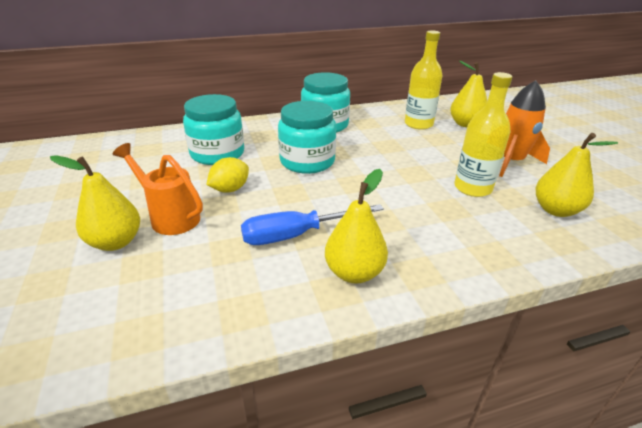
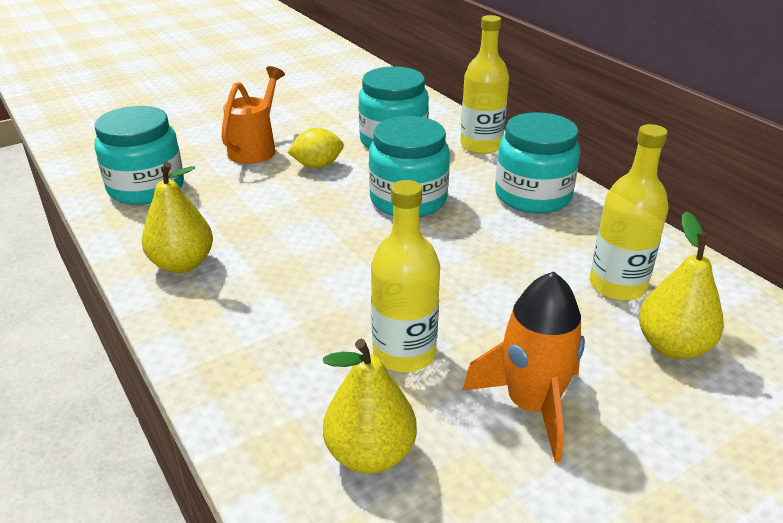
camera: 75 degrees right, 0 degrees up
yellow pear [50,155,140,251] -> none
yellow lemon [206,157,249,193] -> yellow lemon turned 45 degrees counterclockwise [287,128,344,168]
blue screwdriver [241,204,384,245] -> none
none -> turquoise jar [94,106,184,205]
none -> yellow bottle [460,15,509,154]

